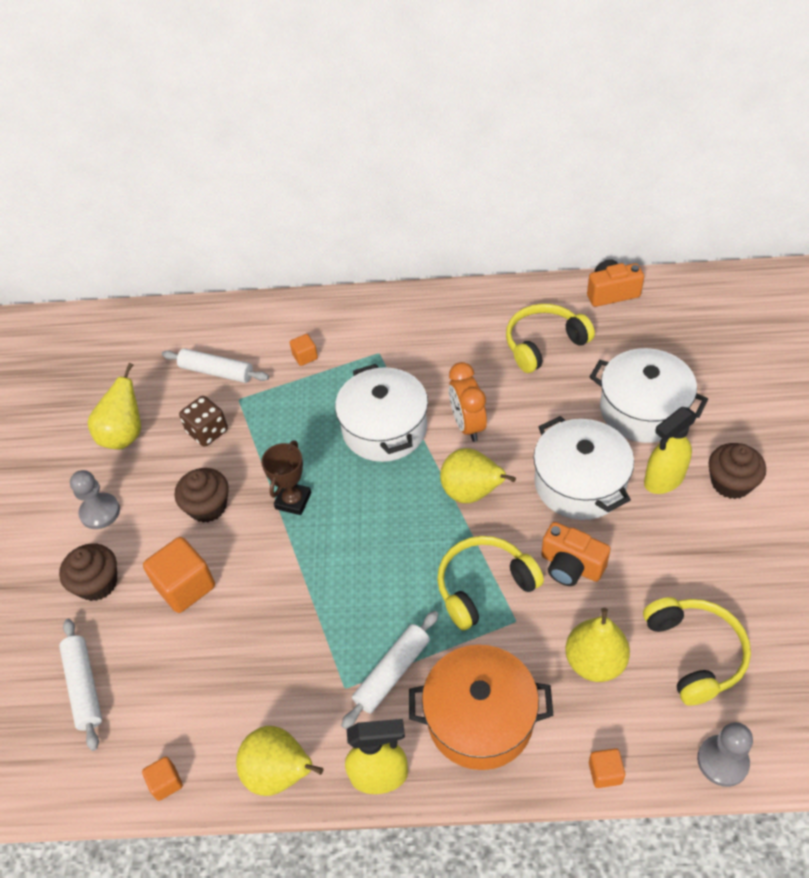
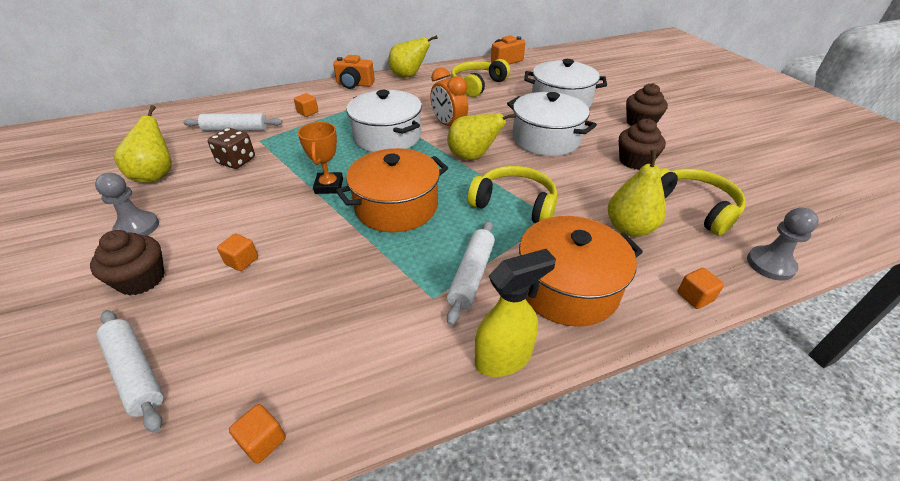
camera: 25 degrees left, 10 degrees down
orange cube [143,537,215,613] -> orange cube [217,234,258,271], size x0.52
brown cupcake [175,468,229,523] -> brown cupcake moved to [619,119,666,170]
yellow pear [236,726,323,796] -> yellow pear moved to [388,35,438,77]
brown trophy [261,440,311,515] -> orange trophy [298,122,343,194]
yellow headphones [437,536,544,631] -> yellow headphones turned 75 degrees clockwise [468,166,557,223]
orange camera [541,522,611,586] -> orange camera moved to [333,55,375,89]
yellow spray bottle [644,407,698,494] -> none
none -> orange pot [336,148,448,232]

